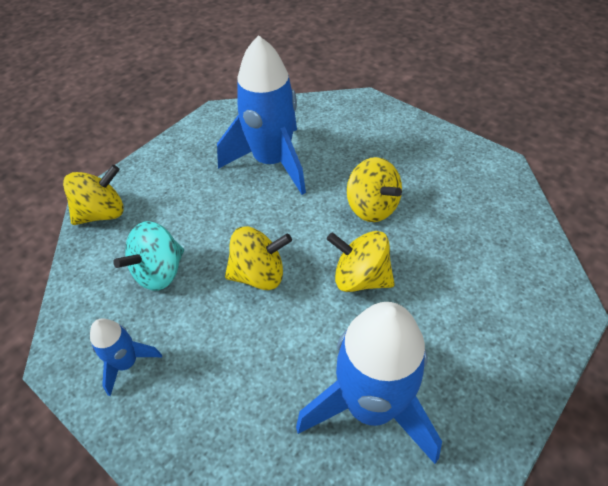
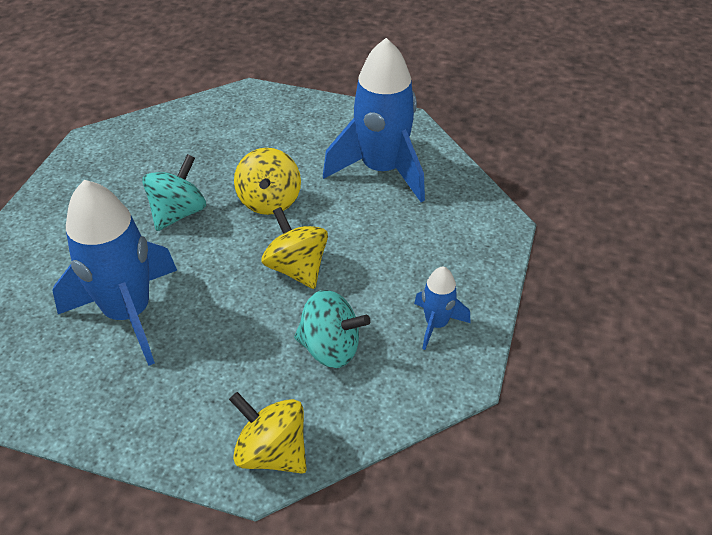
camera: 115 degrees left, 5 degrees down
yellow spinning top [347,157,402,222] -> turquoise spinning top [142,154,206,231]

